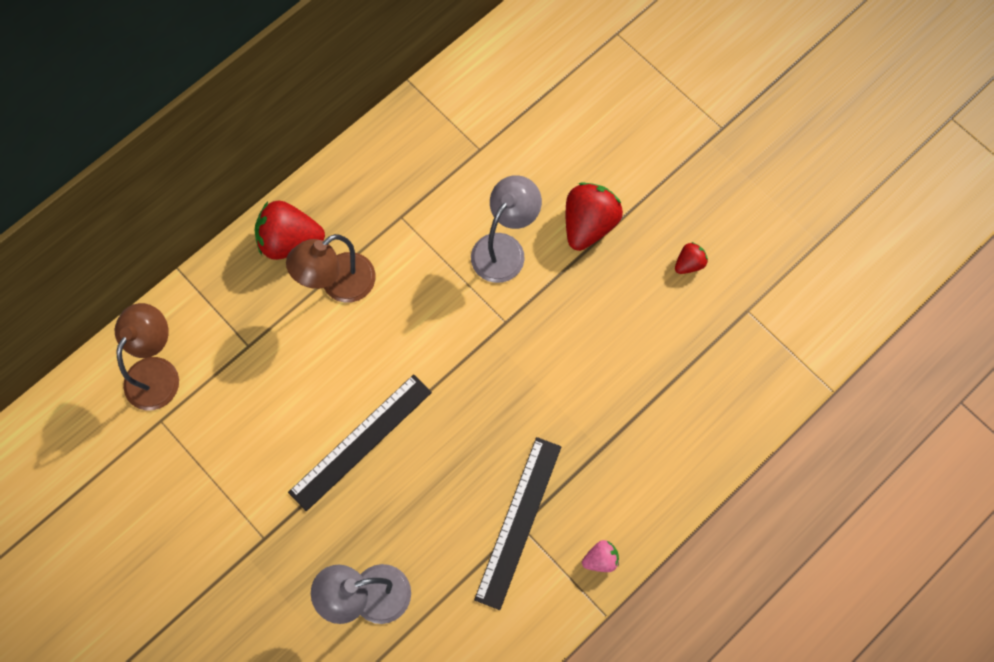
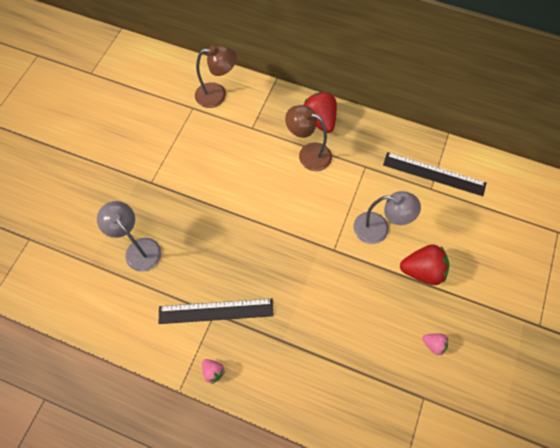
camera: 65 degrees right, 5 degrees down
black ruler [288,374,432,511] -> black ruler moved to [383,152,486,196]
red strawberry [675,242,708,274] -> pink strawberry [422,333,448,355]

